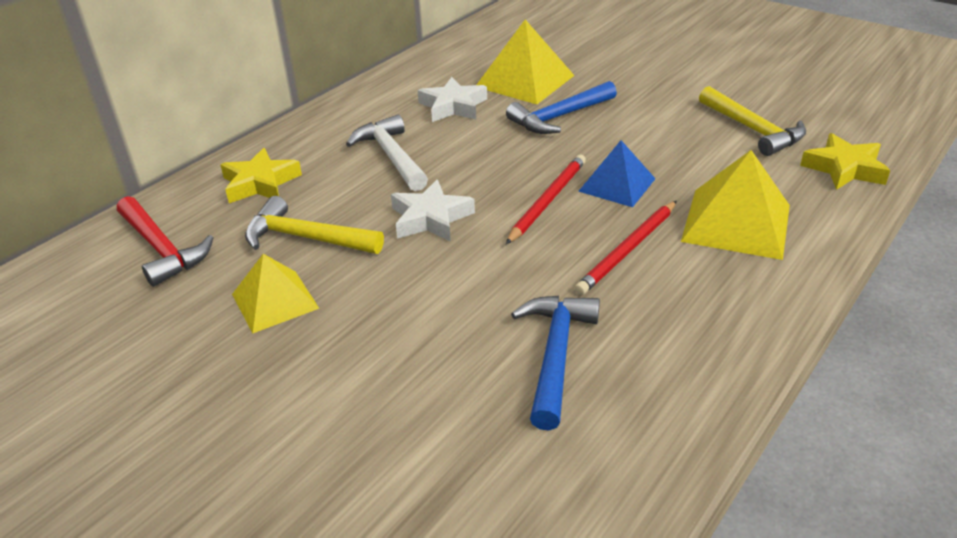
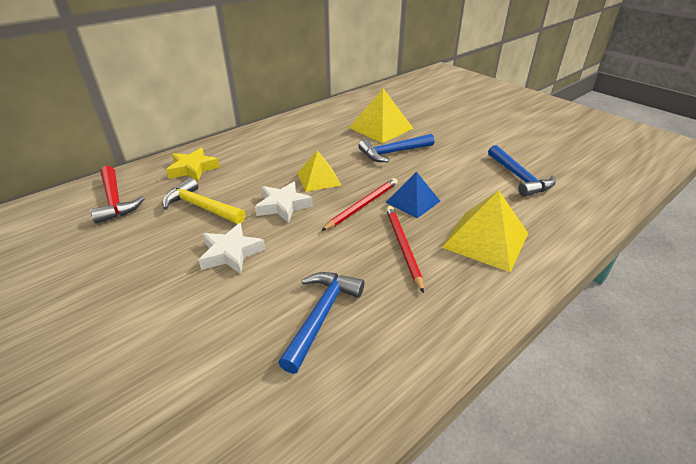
camera: 10 degrees right, 0 degrees up
yellow pyramid [232,254,320,333] -> yellow pyramid moved to [297,150,342,192]
white hammer [346,115,428,191] -> none
white star [418,77,487,122] -> white star moved to [199,223,265,274]
red pencil [575,201,677,295] -> red pencil turned 120 degrees clockwise [386,206,424,293]
yellow hammer [699,86,806,156] -> blue hammer [488,145,556,197]
yellow star [800,133,890,190] -> none

